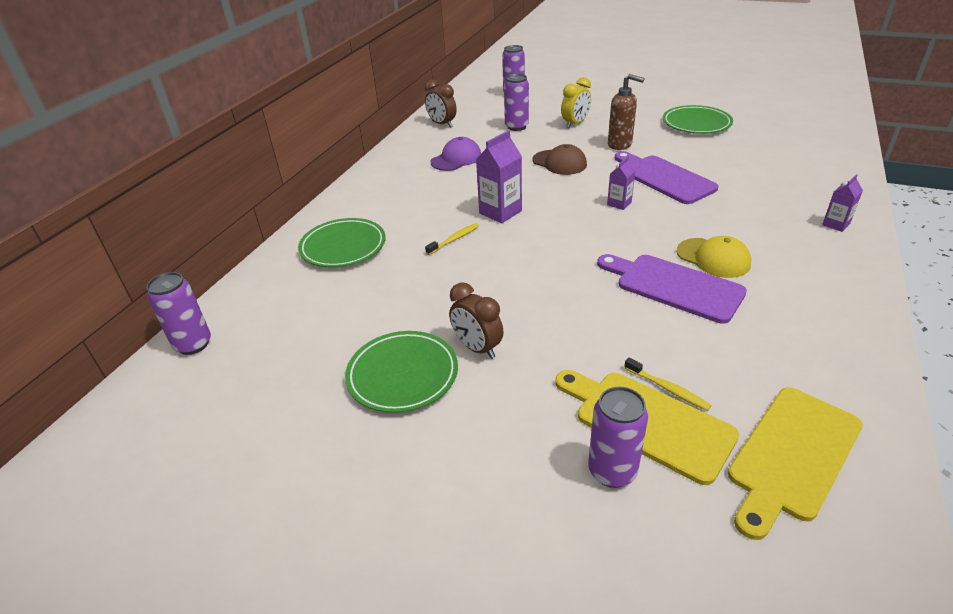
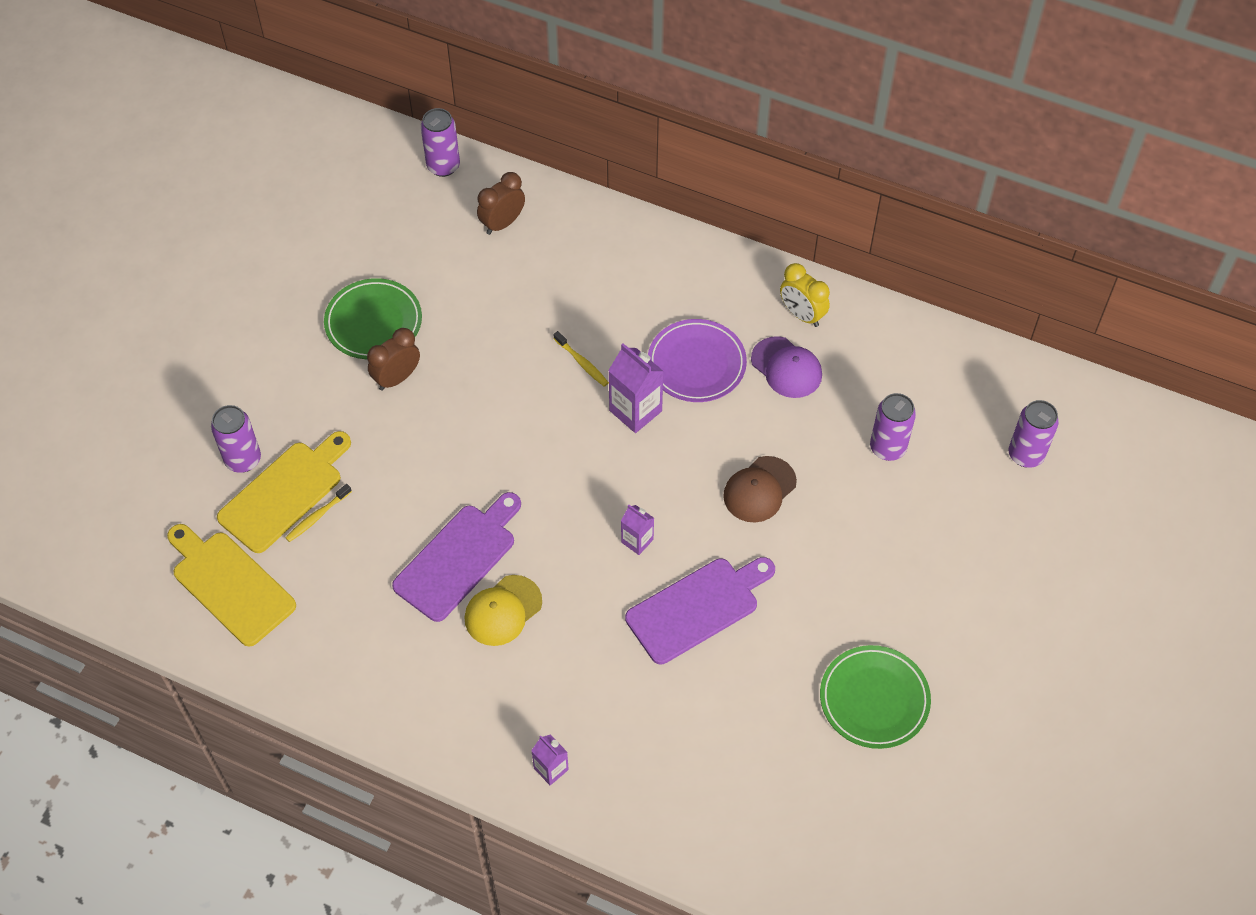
camera: 90 degrees right, 20 degrees up
green plate [298,218,386,267] -> none
brown clock [425,80,457,128] -> brown clock moved to [477,172,525,235]
yellow clock [561,77,591,128] -> yellow clock moved to [780,263,830,327]
brown soap dispenser [608,74,645,150] -> none
none -> purple plate [648,319,747,402]

